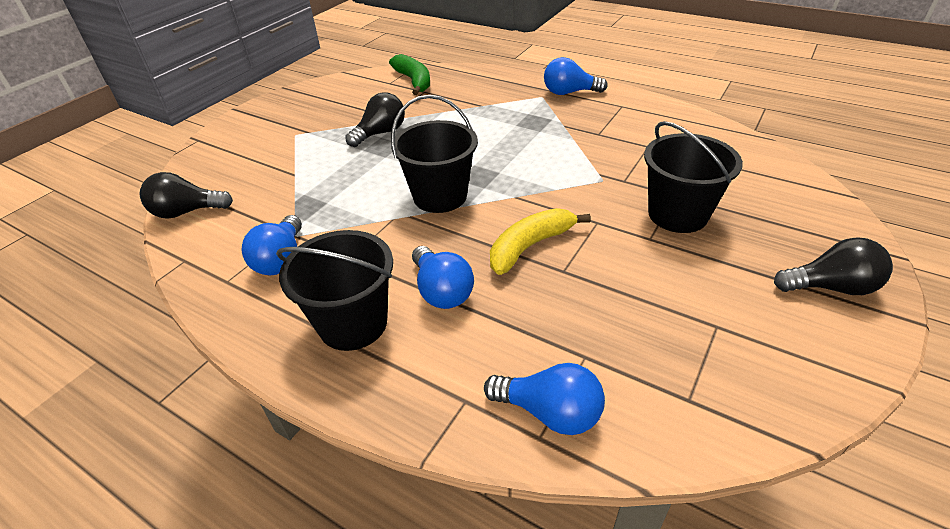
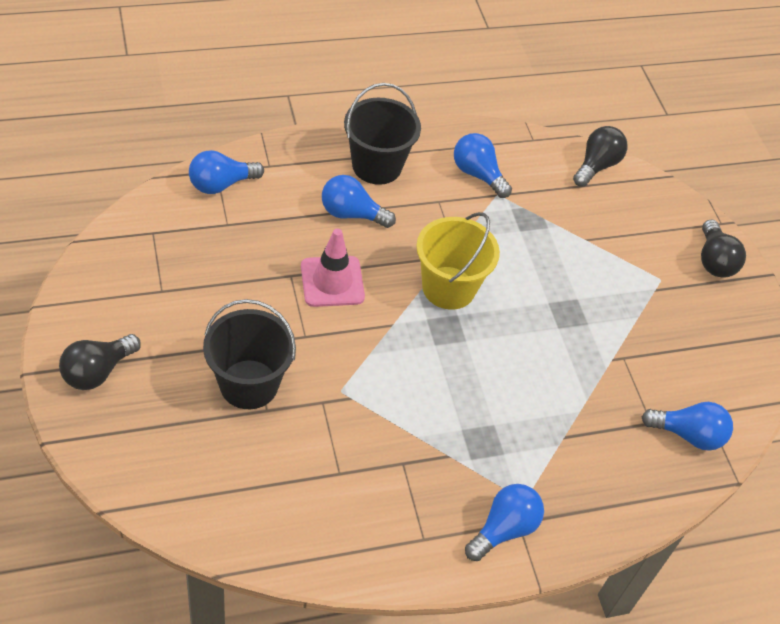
camera: 125 degrees right, 10 degrees up
black light bulb [345,93,405,147] -> black light bulb moved to [701,220,746,278]
green banana [389,54,430,95] -> blue light bulb [642,402,733,451]
black bucket [391,95,478,213] -> yellow bucket [416,212,500,310]
yellow banana [490,208,591,275] -> pink traffic cone [301,228,365,307]

